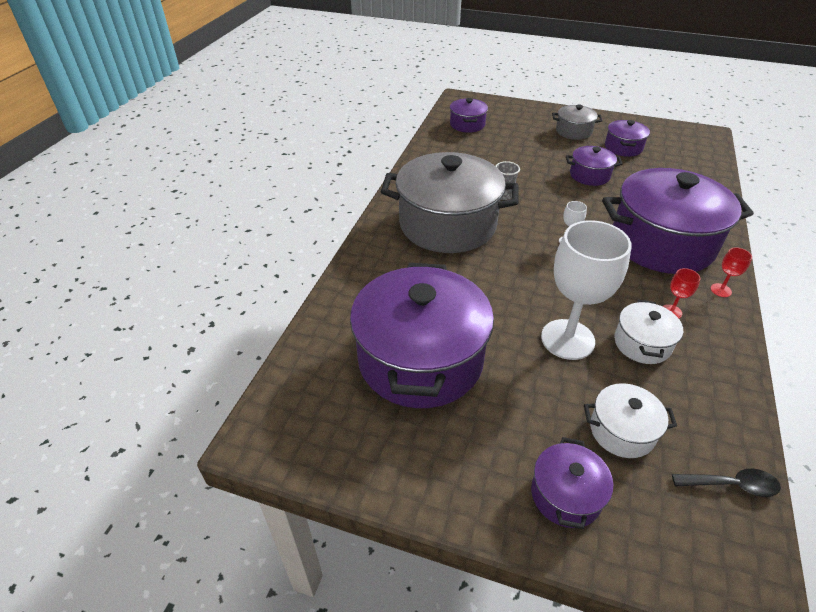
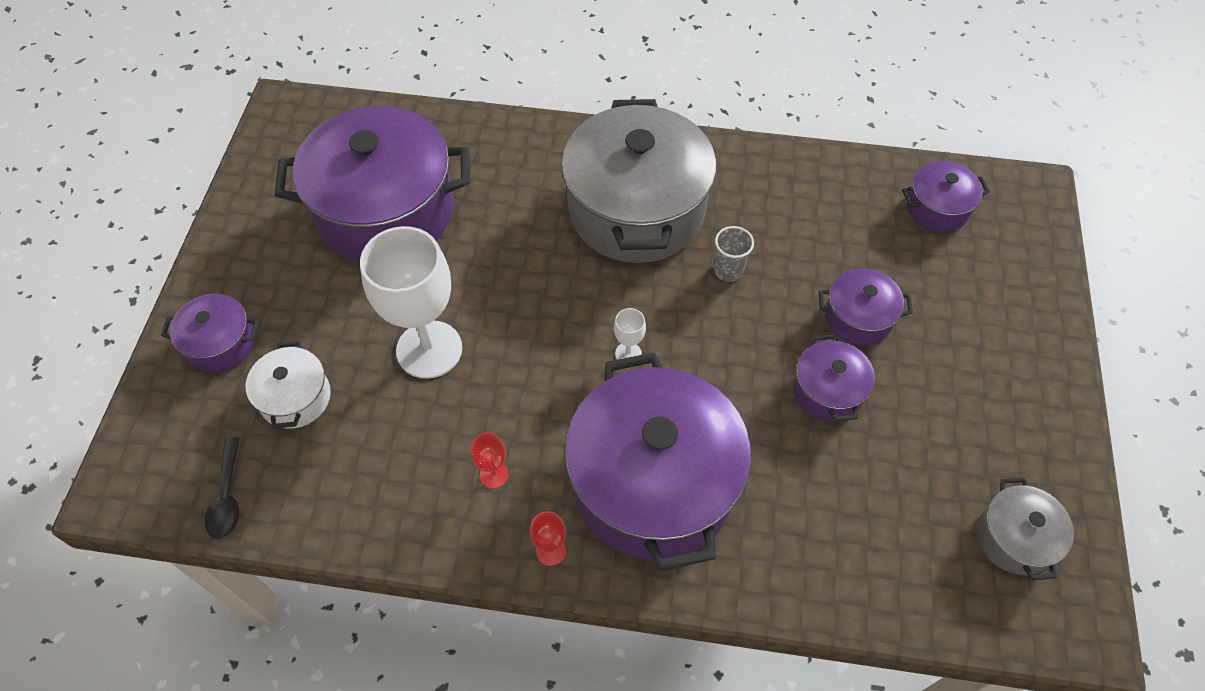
camera: 80 degrees right, 15 degrees up
grey pot [552,105,603,140] -> grey pot moved to [977,477,1074,580]
purple pot [605,120,650,157] -> purple pot moved to [819,268,913,346]
white pot [614,300,683,364] -> none

